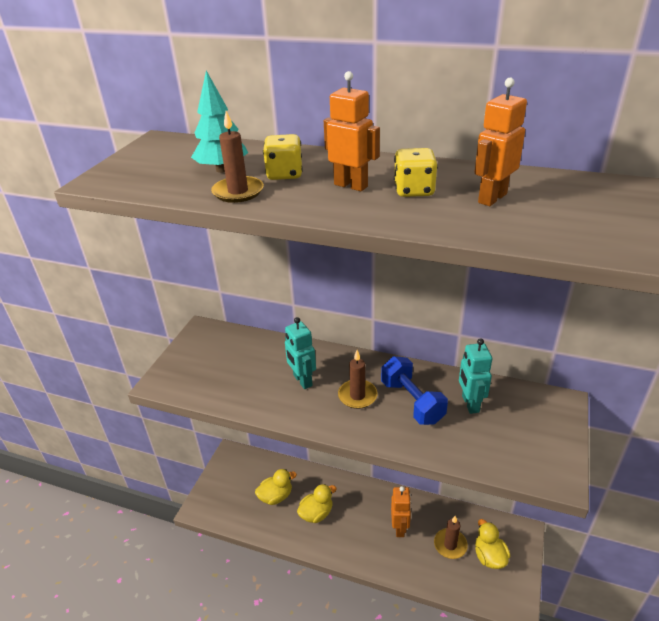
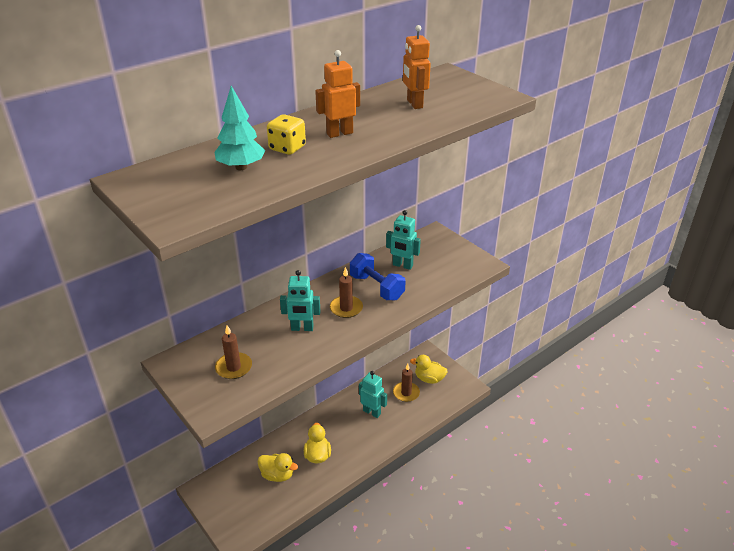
camera: 60 degrees left, 0 degrees up
brown candle [211,111,264,203] -> brown candle moved to [215,325,252,379]
yellow duck [255,469,297,505] -> yellow duck turned 105 degrees clockwise [258,453,298,482]
blue dumbbell [381,356,448,425] -> blue dumbbell turned 45 degrees clockwise [350,253,405,300]
orange robot [391,486,411,537] -> turquoise robot [359,371,387,418]
yellow dice [394,148,438,197] -> none

